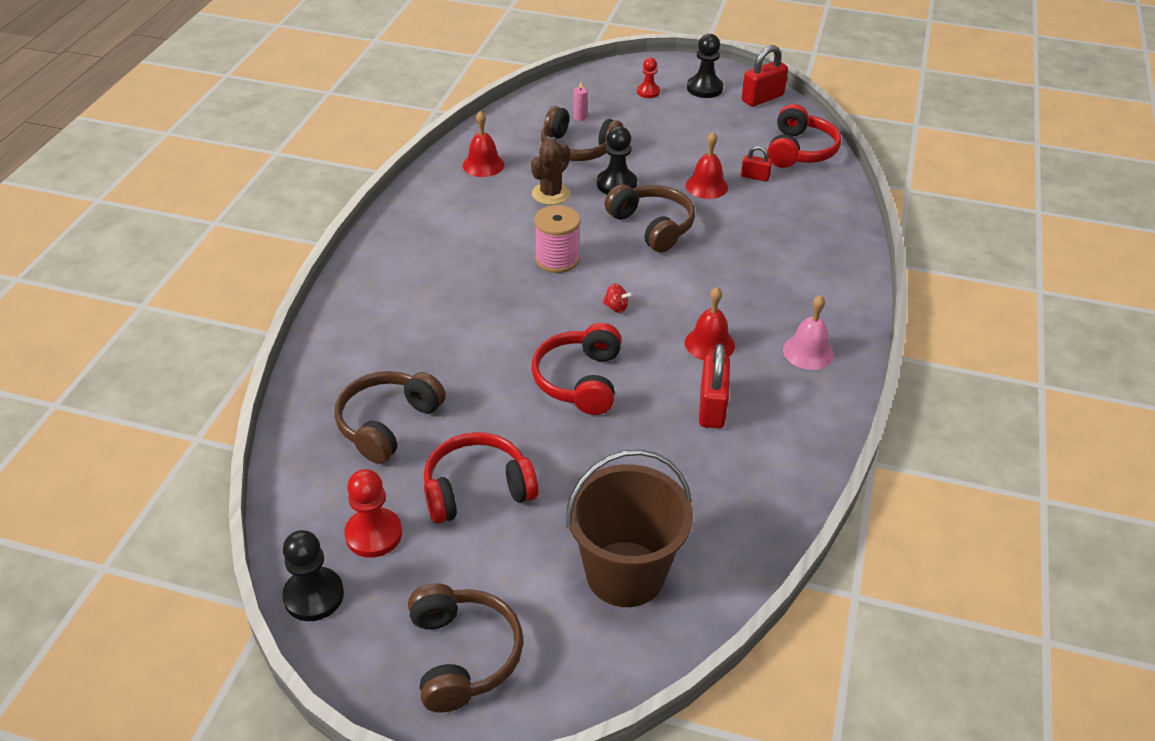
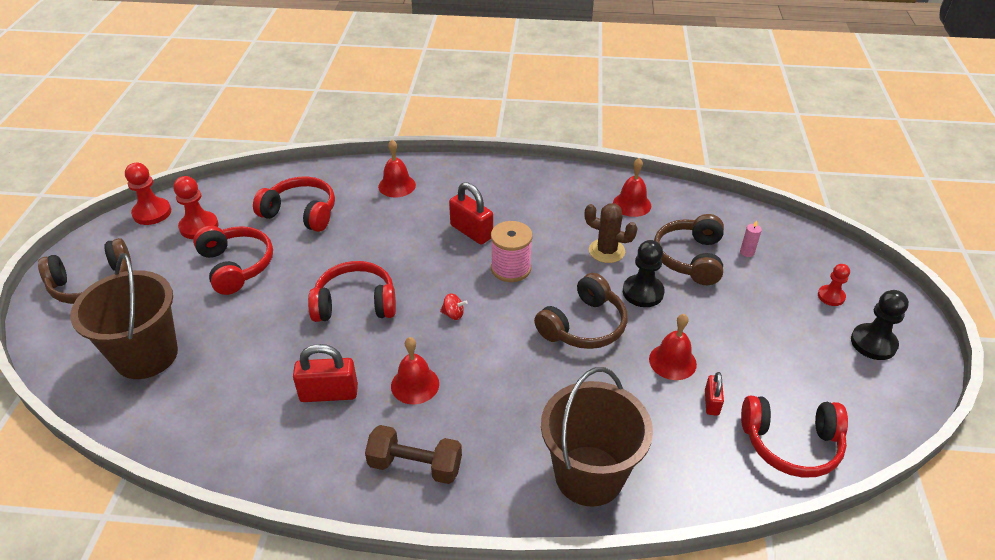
camera: 80 degrees right, 0 degrees up
black pawn [282,530,344,621] -> red pawn [125,163,171,225]
brown headphones [335,371,446,464] -> red headphones [253,177,335,232]
red spinning top [602,284,633,313] -> red spinning top turned 90 degrees counterclockwise [440,293,468,320]
red padlock [741,45,788,107] -> red padlock moved to [449,182,493,245]
pink bell [783,295,834,370] -> brown dumbbell [365,425,462,484]
none -> red bell [378,140,416,197]
none -> brown bucket [541,367,653,507]

